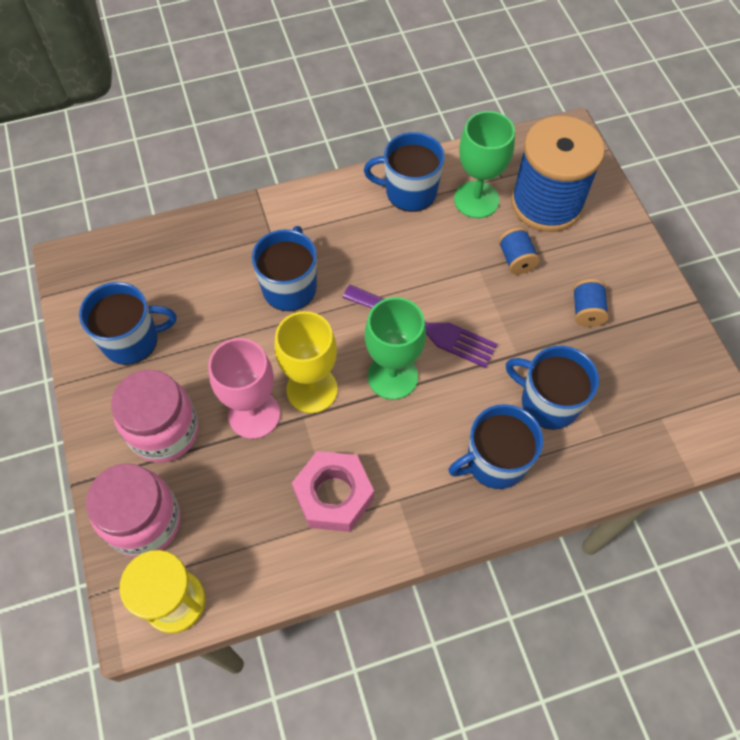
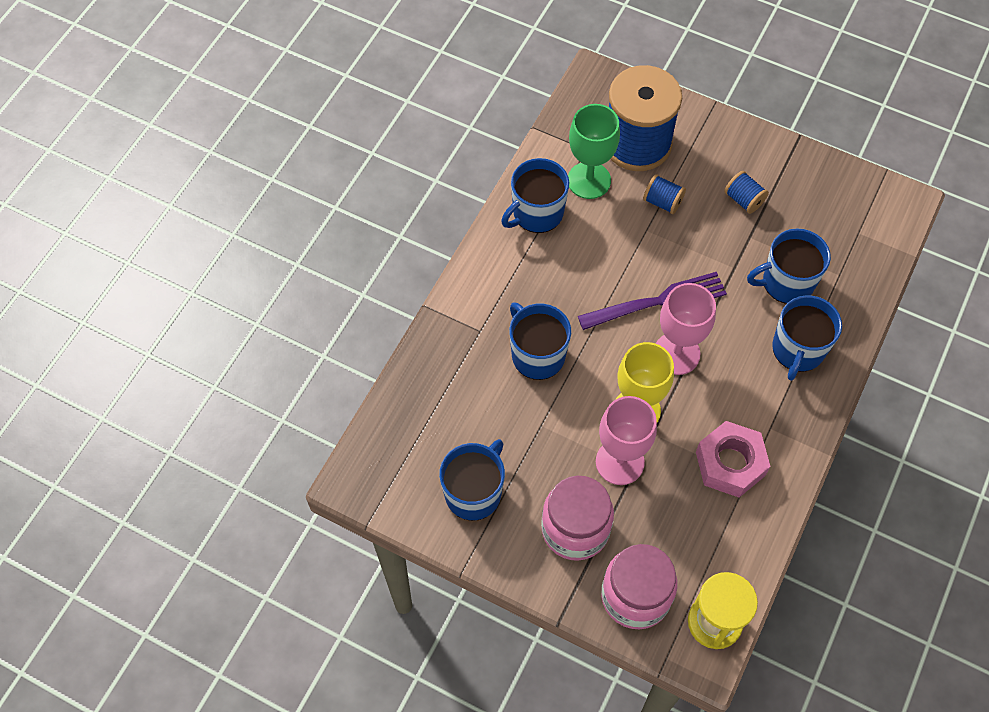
camera: 45 degrees left, 0 degrees up
green goblet [365,297,426,400] -> pink goblet [655,283,716,375]

